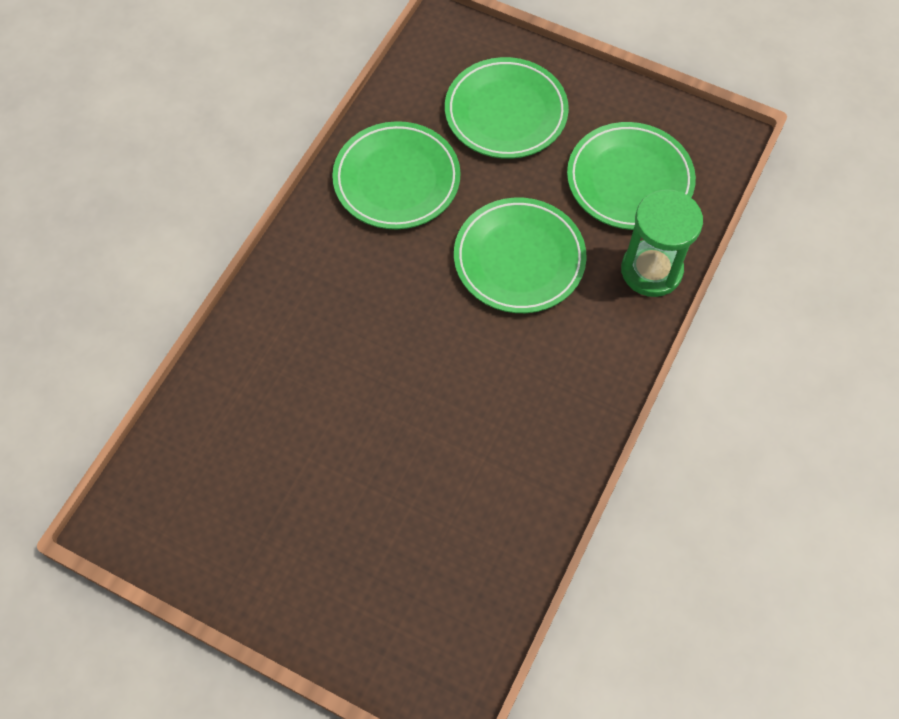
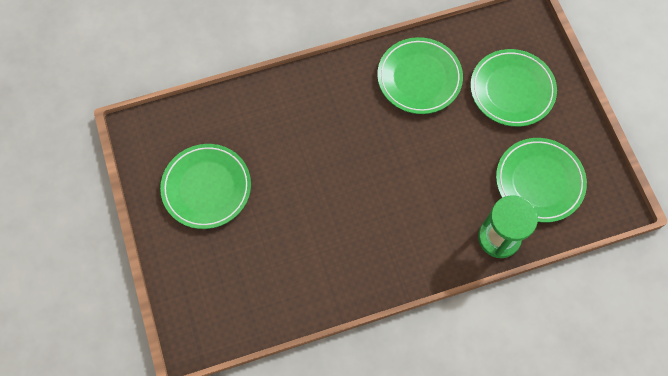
camera: 45 degrees right, 5 degrees up
green plate [454,198,587,313] -> green plate moved to [160,144,251,229]

